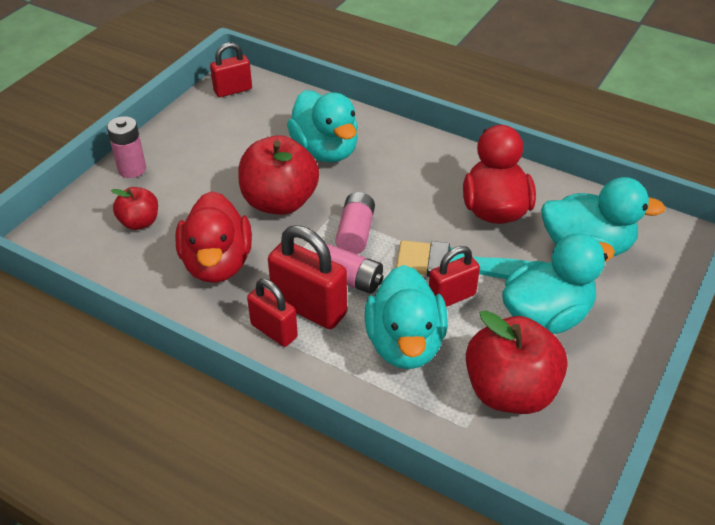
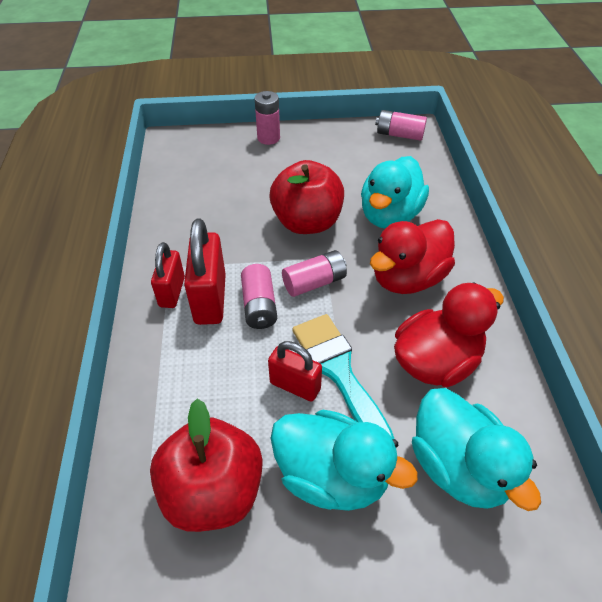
camera: 55 degrees right, 5 degrees up
red apple [111,187,158,230] -> none
red duck [175,191,252,283] -> red duck moved to [370,219,455,294]
red padlock [210,42,252,97] -> pink battery [375,110,427,141]
turquoise duck [365,265,448,369] -> none

